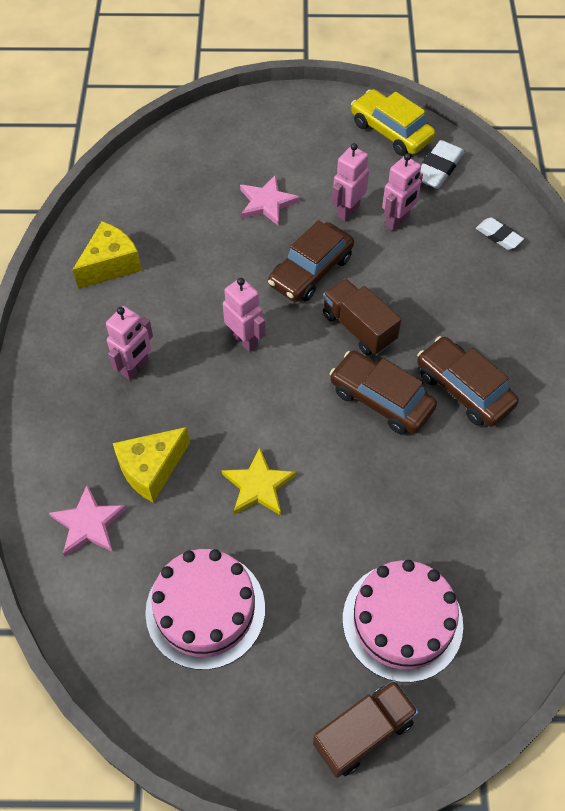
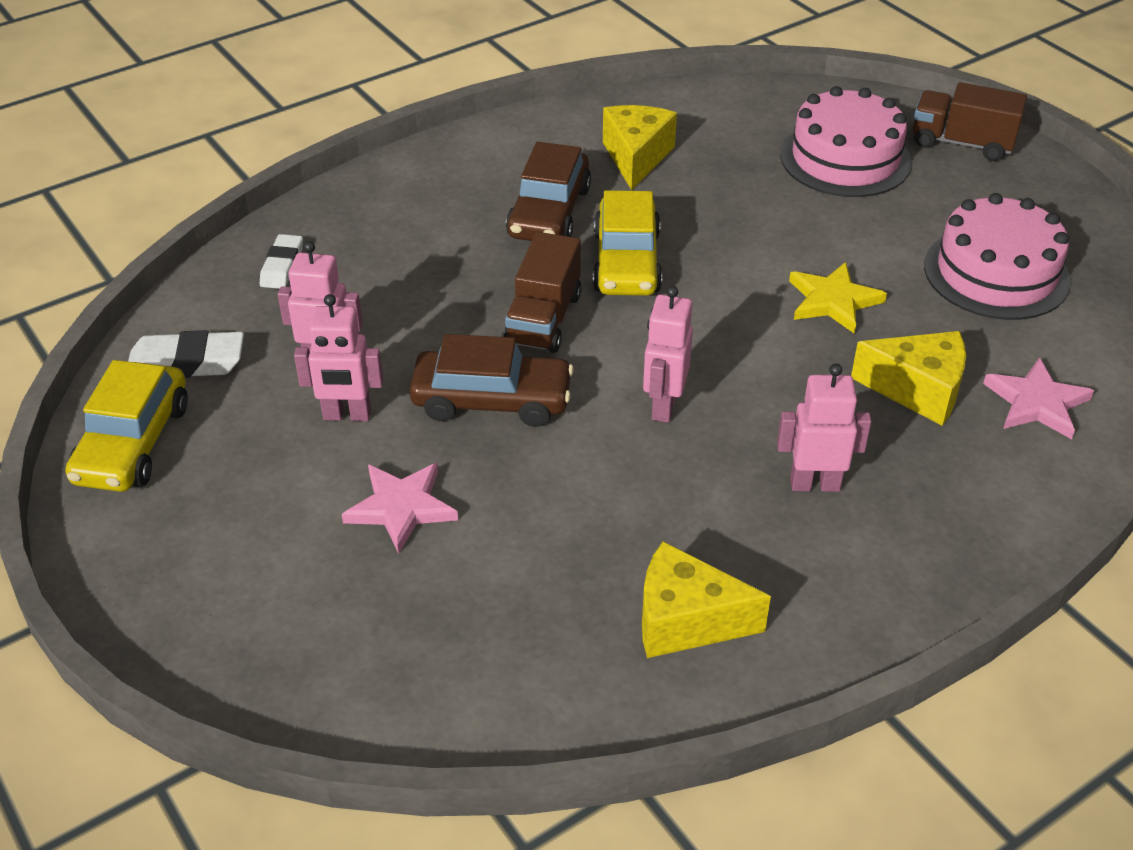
camera: 125 degrees left, 15 degrees down
brown car [329,351,437,434] -> yellow car [593,190,662,296]
none -> yellow cheese [603,105,677,190]

